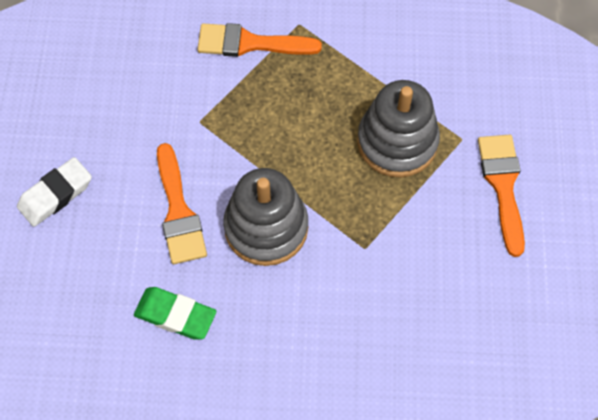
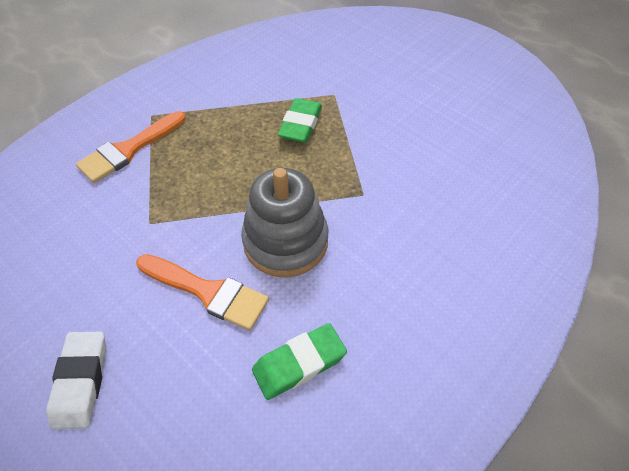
camera: 50 degrees left, 10 degrees down
grey stacking toy [357,80,440,177] -> green eraser [278,98,322,143]
orange brush [478,135,525,257] -> none

